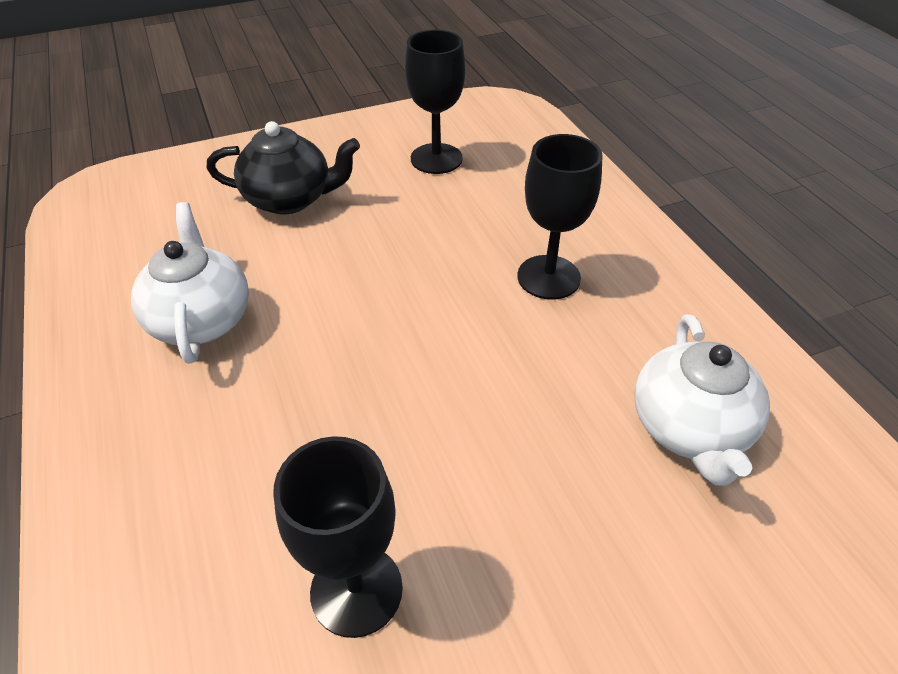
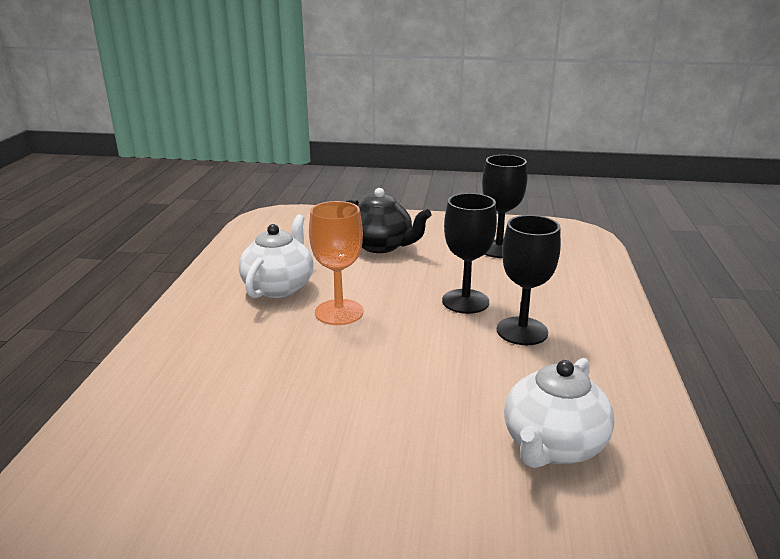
camera: 30 degrees right, 20 degrees down
black goblet [274,436,403,638] -> black goblet moved to [442,193,497,314]
none -> orange goblet [309,201,363,325]

